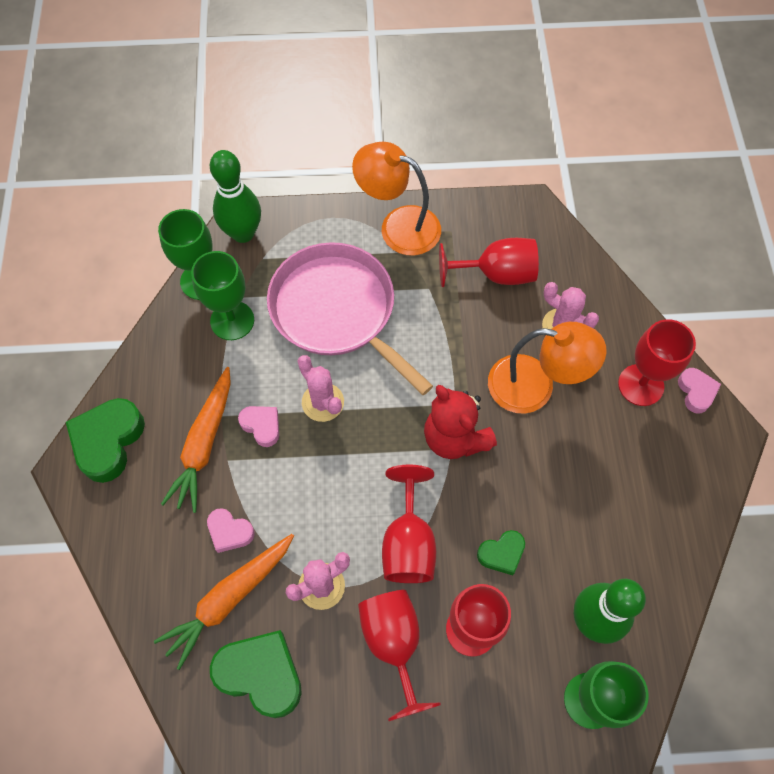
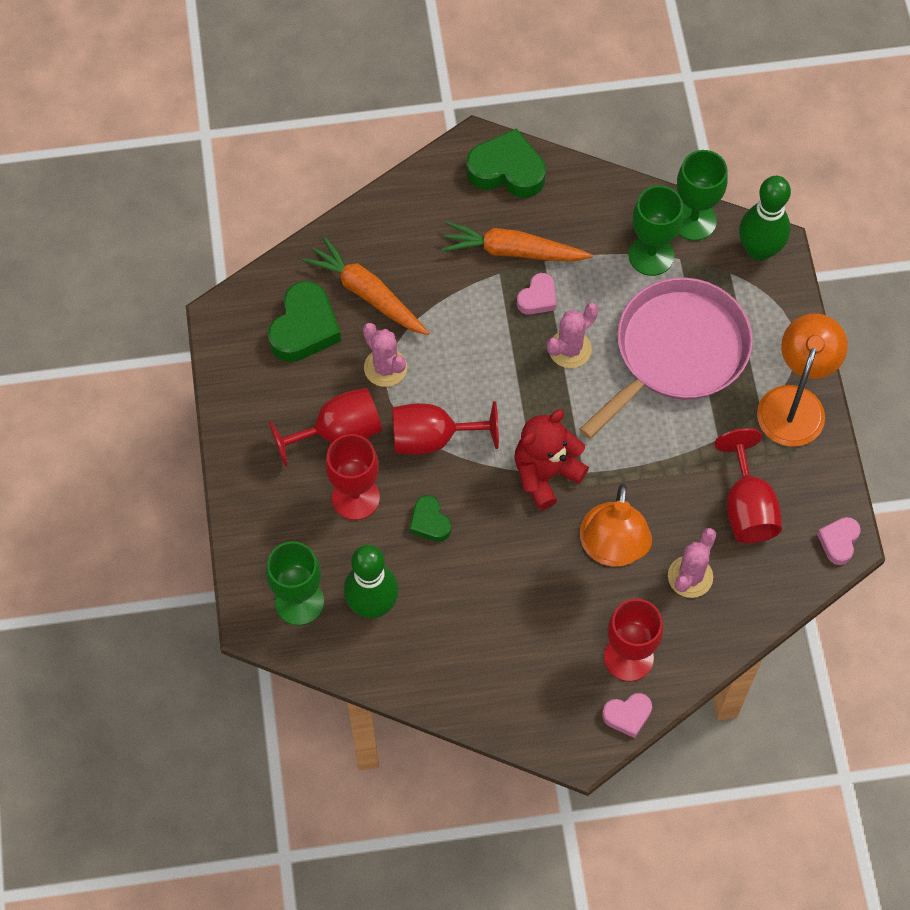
camera: 85 degrees right, 0 degrees up
pink heart [207,508,255,553] -> pink heart moved to [817,517,861,565]

